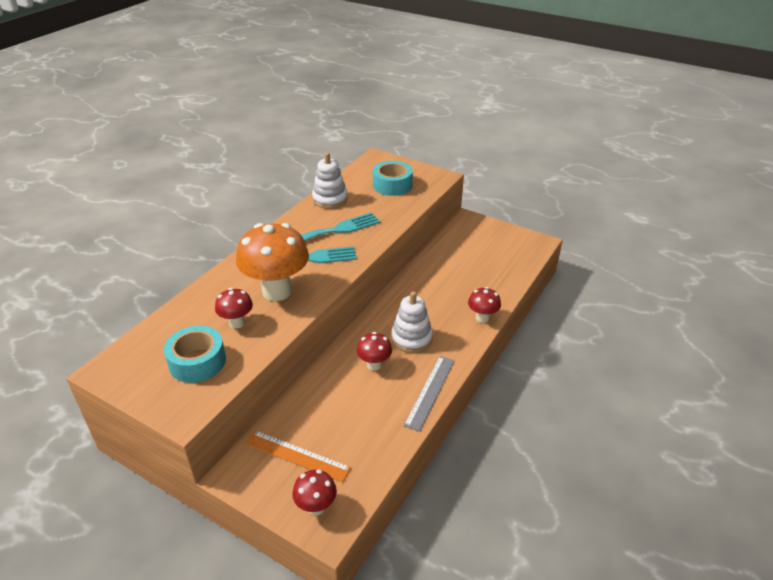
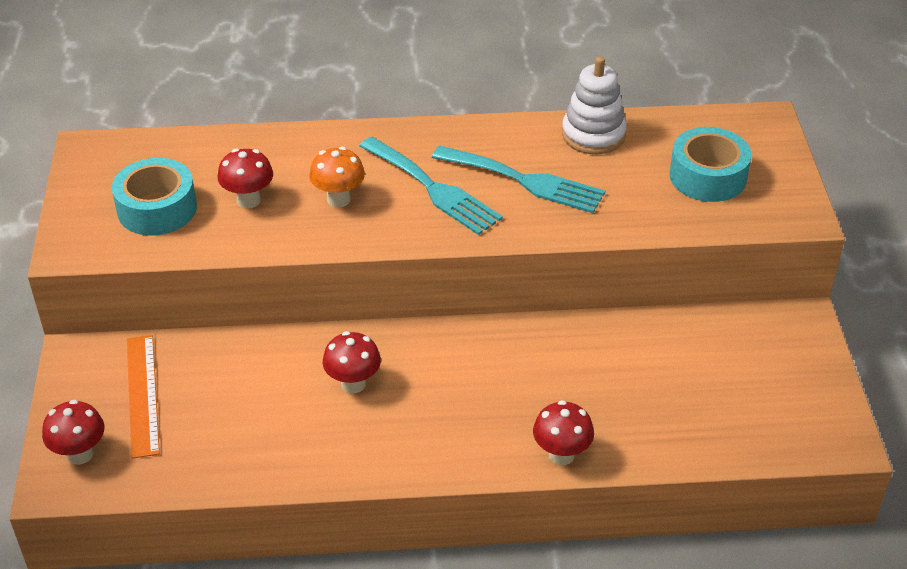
camera: 55 degrees right, 5 degrees up
orange mushroom [236,223,309,301] -> orange mushroom [309,147,365,208], size x0.50
white stacking toy [391,291,433,353] -> none
grey ruler [404,356,455,432] -> none

